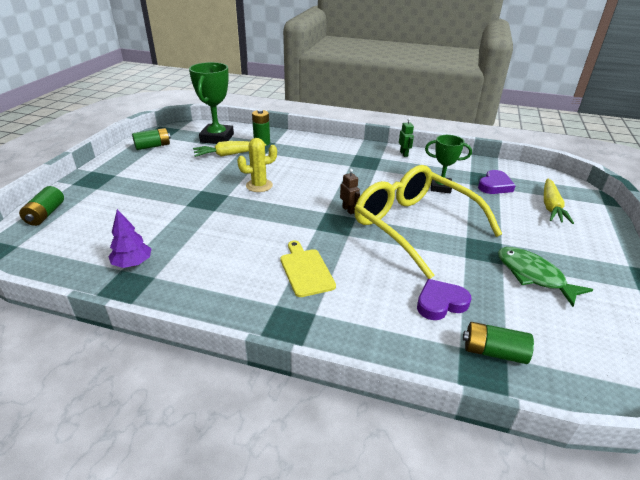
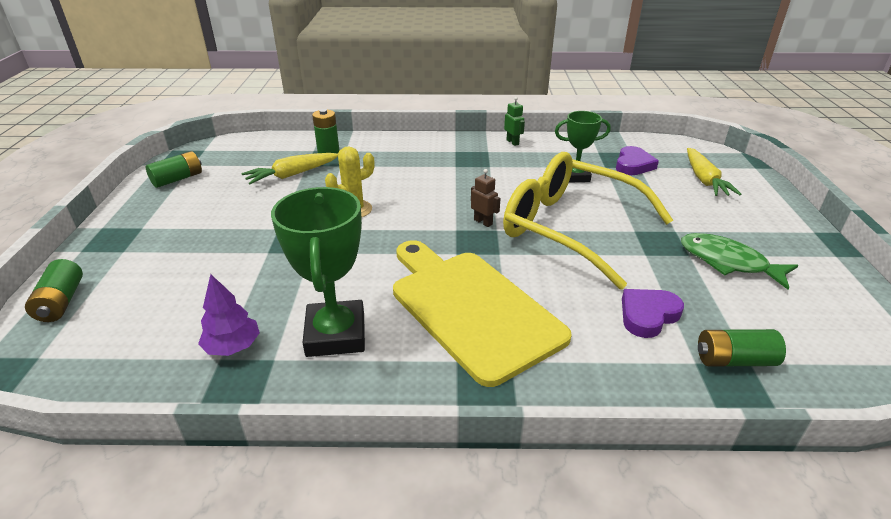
camera: 15 degrees left, 0 degrees up
green trophy [189,62,234,144] -> green trophy moved to [271,187,365,357]
yellow cutting board [280,241,336,297] -> yellow cutting board [393,240,572,387], size x2.02

